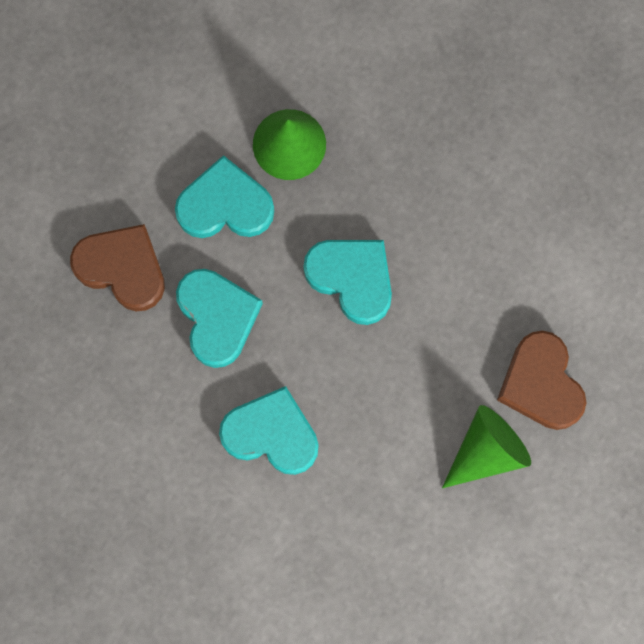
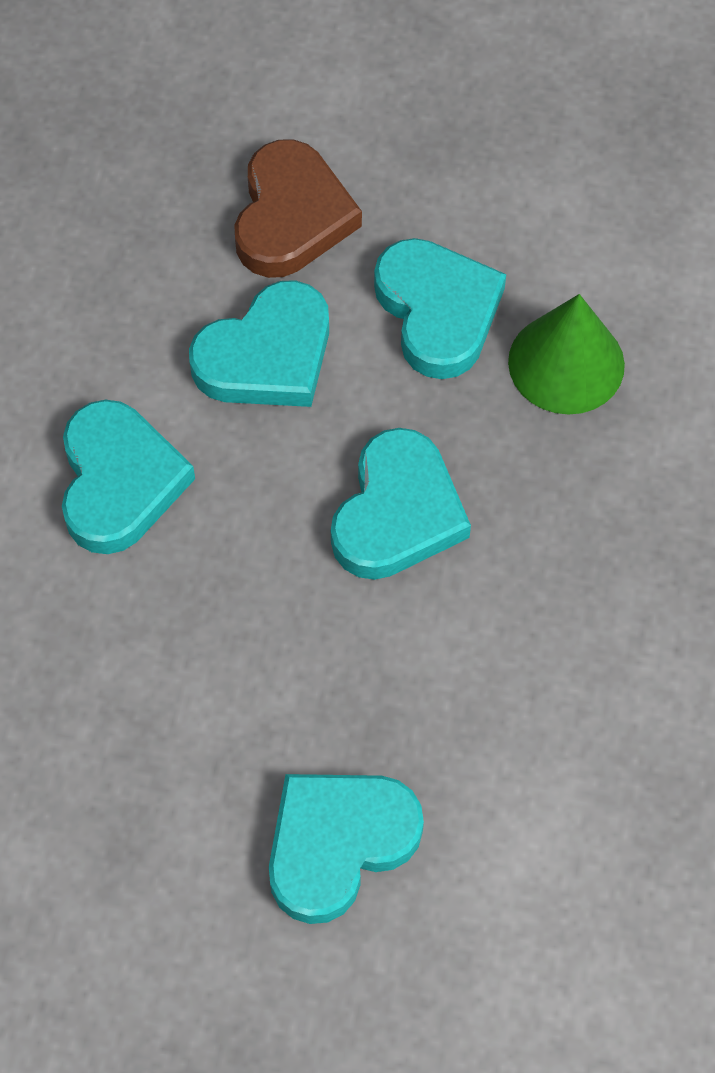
camera: 70 degrees right, 15 degrees down
green cone [442,405,531,488] -> none
brown heart [497,331,586,430] -> turquoise heart [269,774,424,924]

